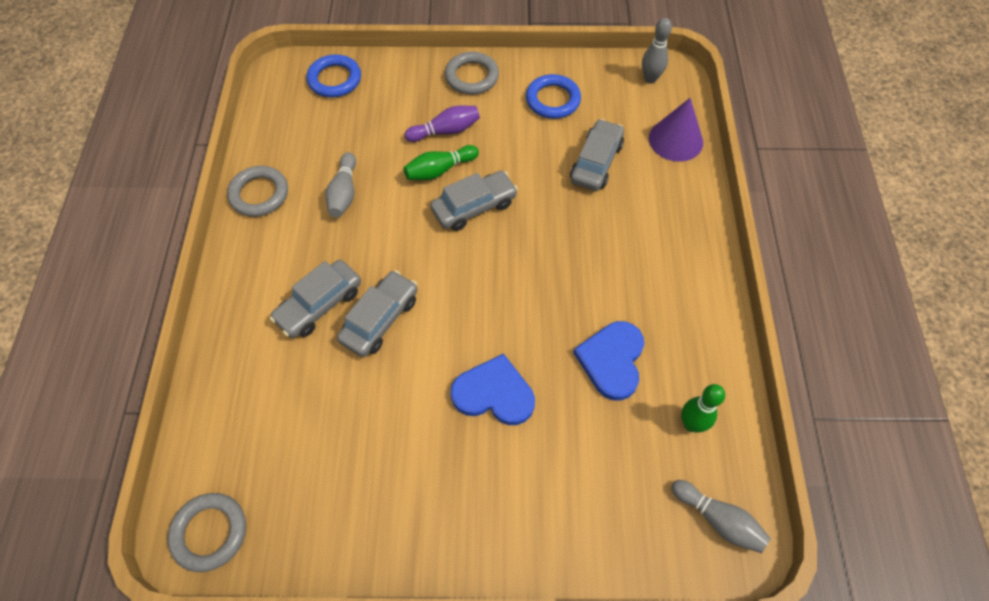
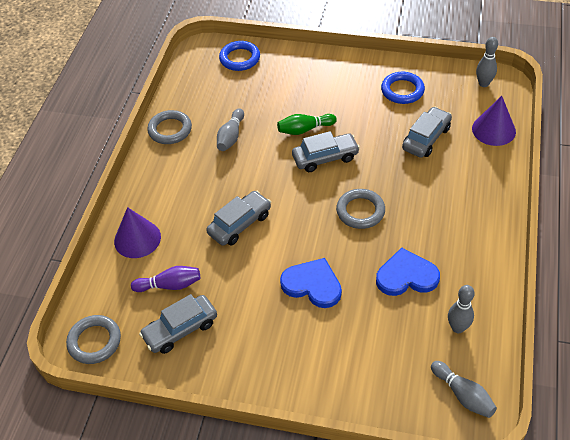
camera: 15 degrees right, 10 degrees down
grey car [270,260,361,338] -> grey car moved to [139,294,217,354]
purple bowling pin [405,106,480,142] -> purple bowling pin moved to [131,266,200,292]
grey ring [445,52,499,95] -> grey ring moved to [336,189,385,229]
blue heart [573,321,644,401] -> blue heart turned 60 degrees clockwise [376,247,440,296]
green bowling pin [681,384,725,432] -> grey bowling pin [448,285,475,333]
none -> purple cone [114,207,161,258]

